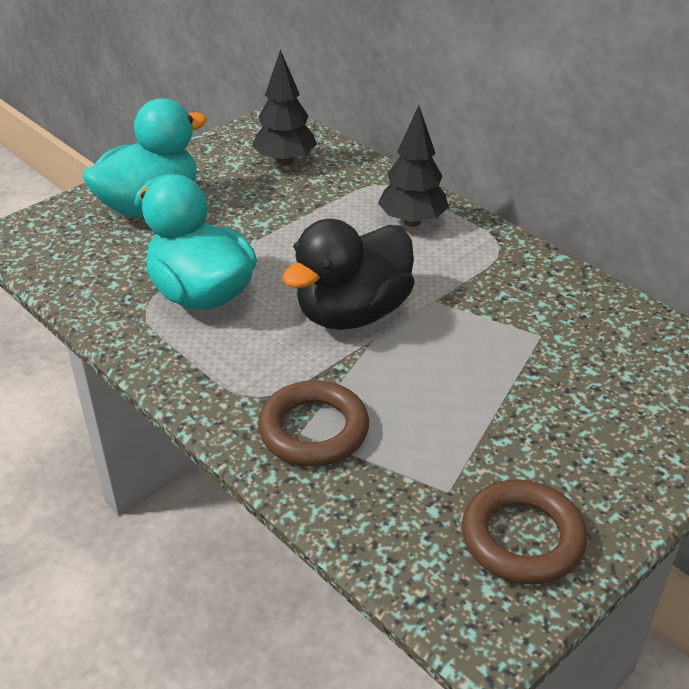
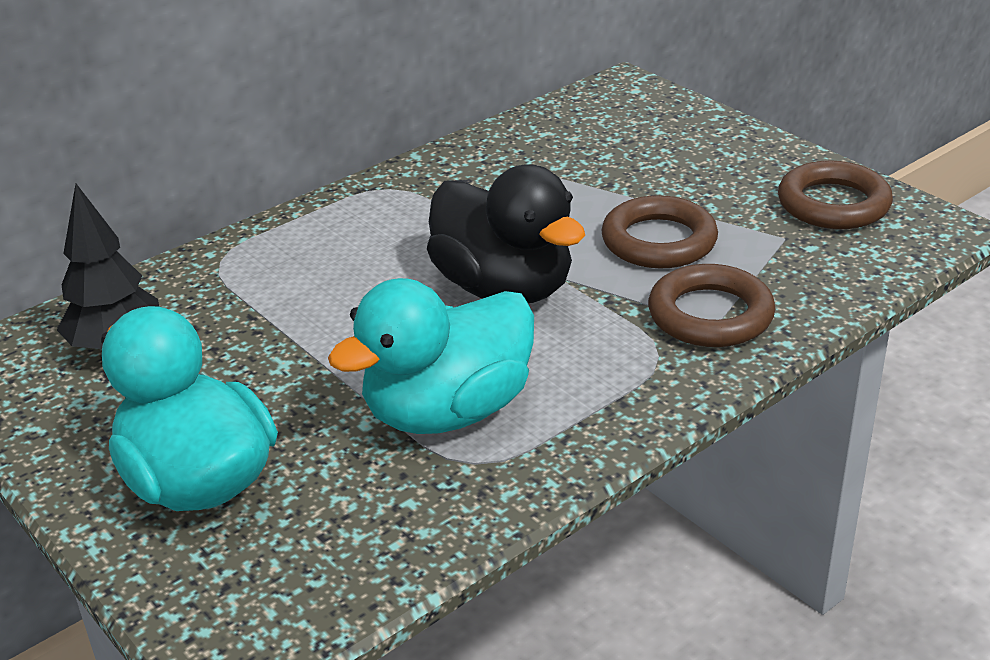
camera: 85 degrees left, 5 degrees down
black tree [378,105,449,227] -> none
none -> brown ring [601,195,718,268]

